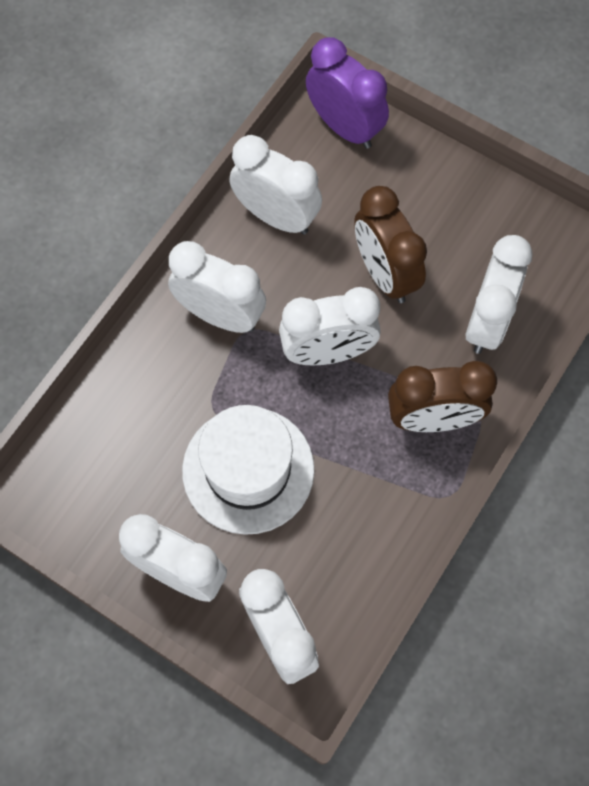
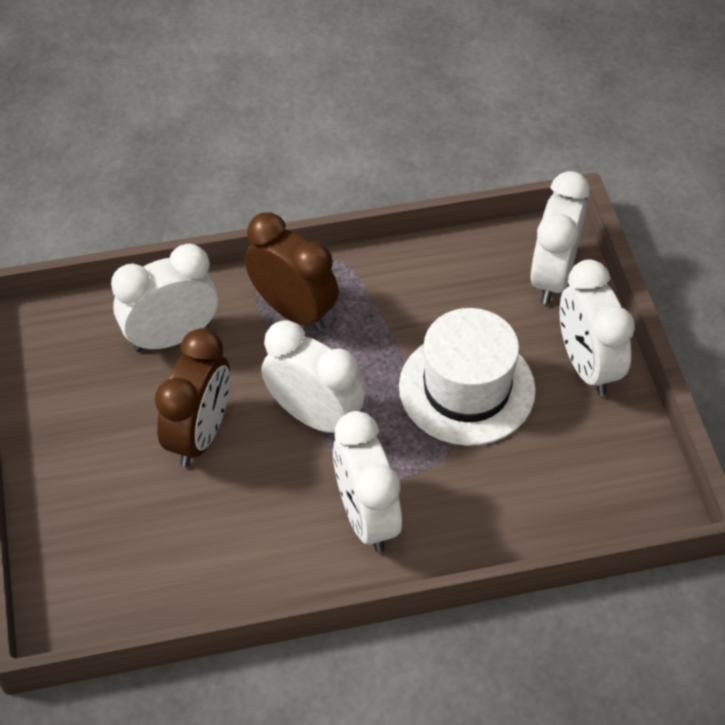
camera: 135 degrees left, 15 degrees down
white clock [230,135,322,235] -> none
purple clock [306,37,389,149] -> none

